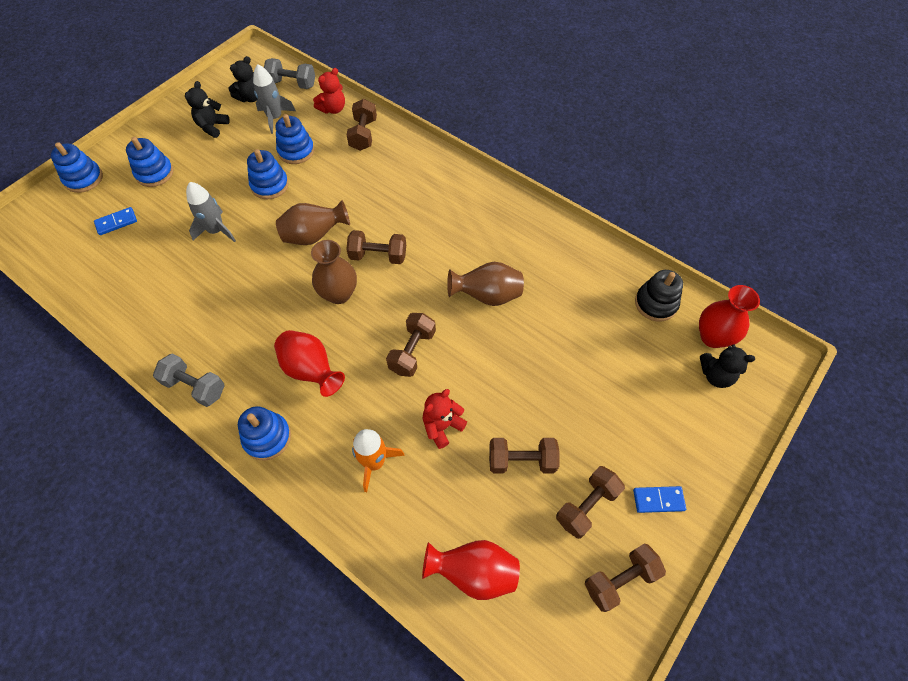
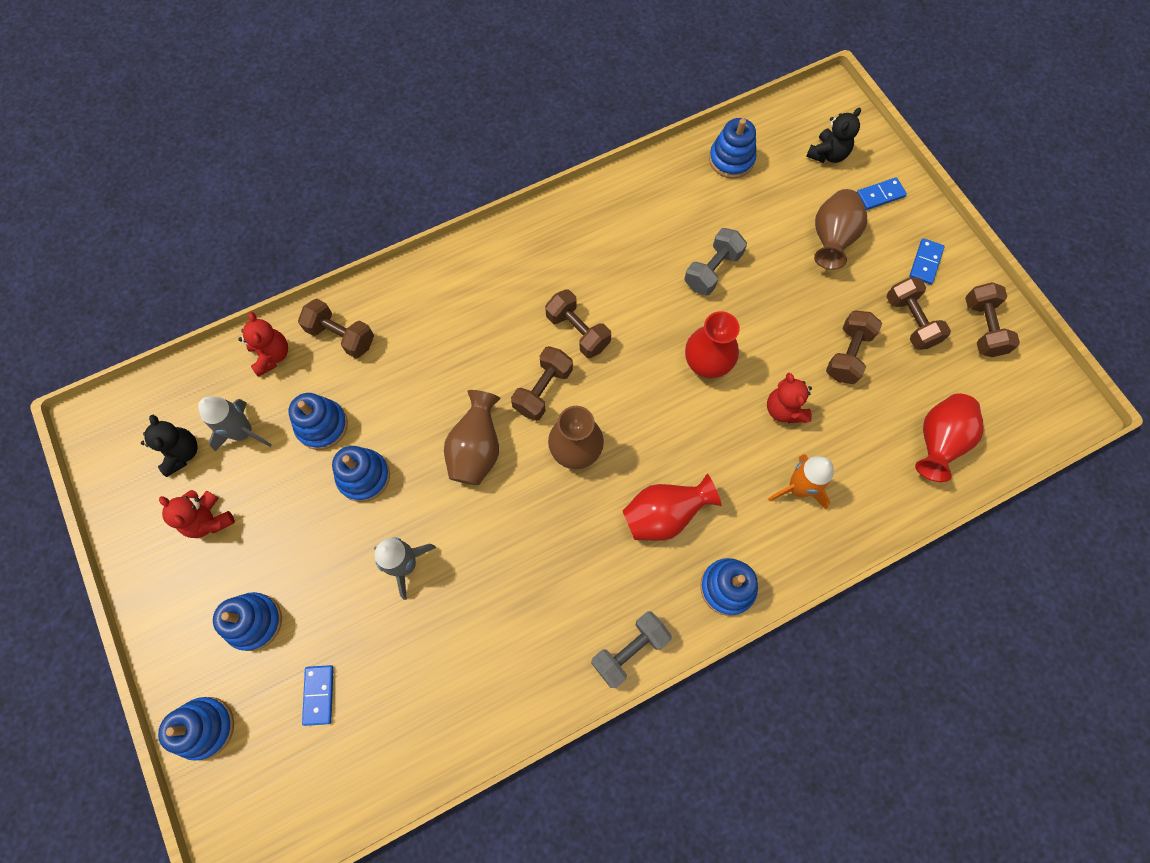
camera: 65 degrees left, 10 degrees up
black teddy bear [185,81,229,138] -> red teddy bear [159,490,235,538]
grey dumbbell [264,58,315,89] -> grey dumbbell moved to [684,228,747,295]
brown dumbbell [386,313,436,377] -> brown dumbbell moved to [545,290,611,358]
brown vase [447,262,524,306] -> brown vase moved to [814,189,867,270]
black stacking toy [635,270,683,321] -> blue stacking toy [709,118,757,179]
red vase [699,285,760,348] -> red vase moved to [685,311,740,378]
none -> blue domino [857,177,907,210]

